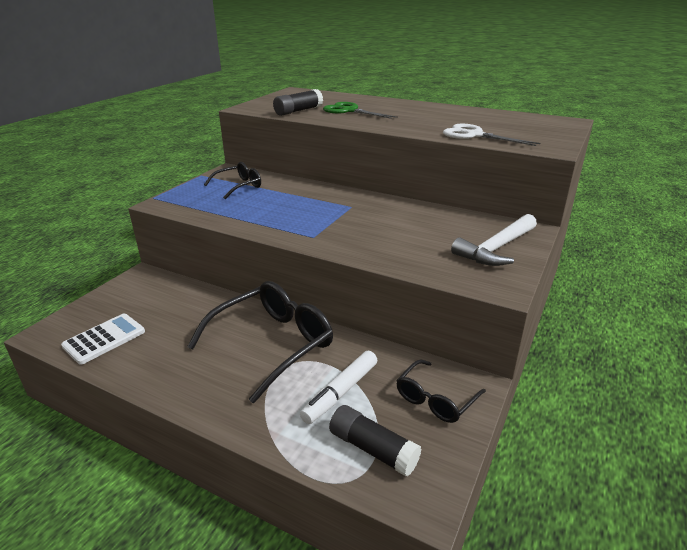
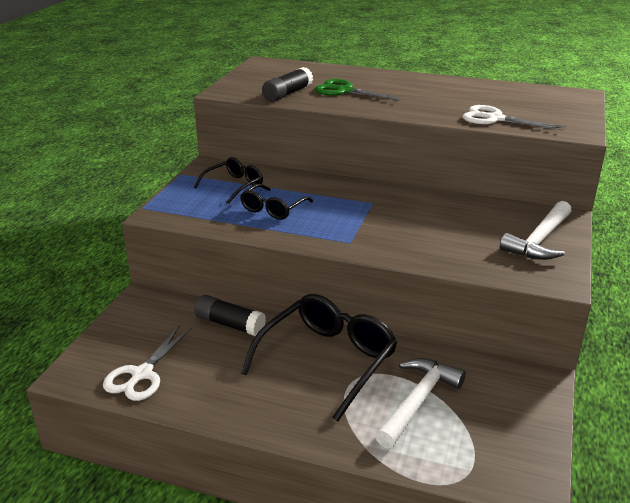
camera: 10 degrees left, 0 degrees up
white calculator [61,314,145,365] -> white scissors [103,325,192,401]
white marker [300,351,378,424] -> white hammer [375,358,466,449]
black glue stick [329,405,422,477] -> black glue stick moved to [194,295,266,336]
black glasses [396,359,486,423] -> black glasses moved to [240,184,313,220]

